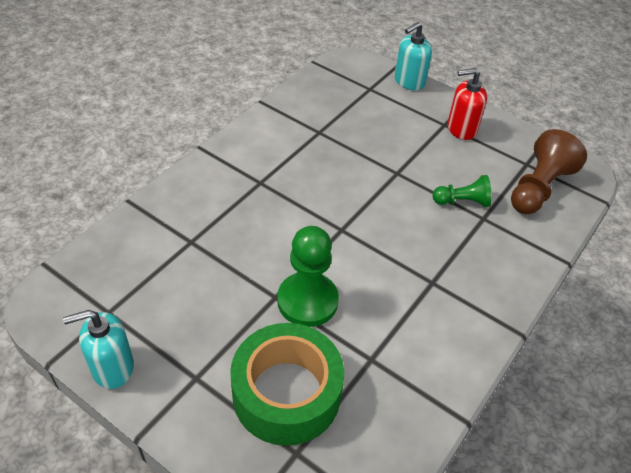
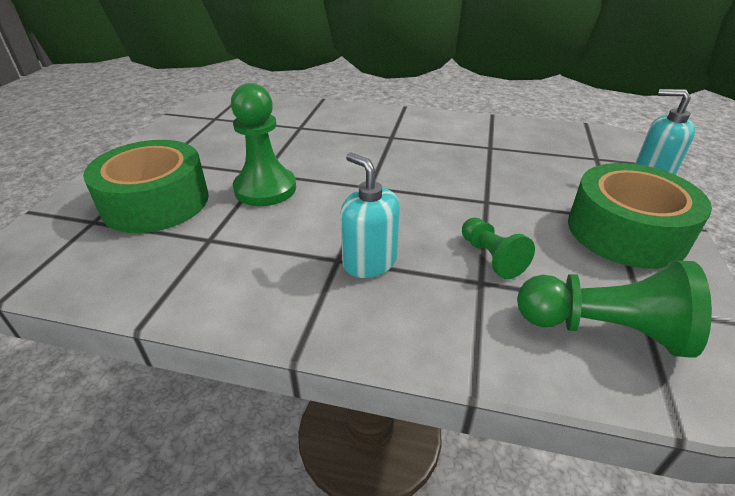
camera: 70 degrees right, 10 degrees down
turquoise soap dispenser [63,310,134,389] -> turquoise soap dispenser moved to [340,153,400,278]
red soap dispenser [448,68,487,140] -> green tape [568,163,712,269]
brown pawn [511,129,587,214] -> green pawn [517,261,712,358]

